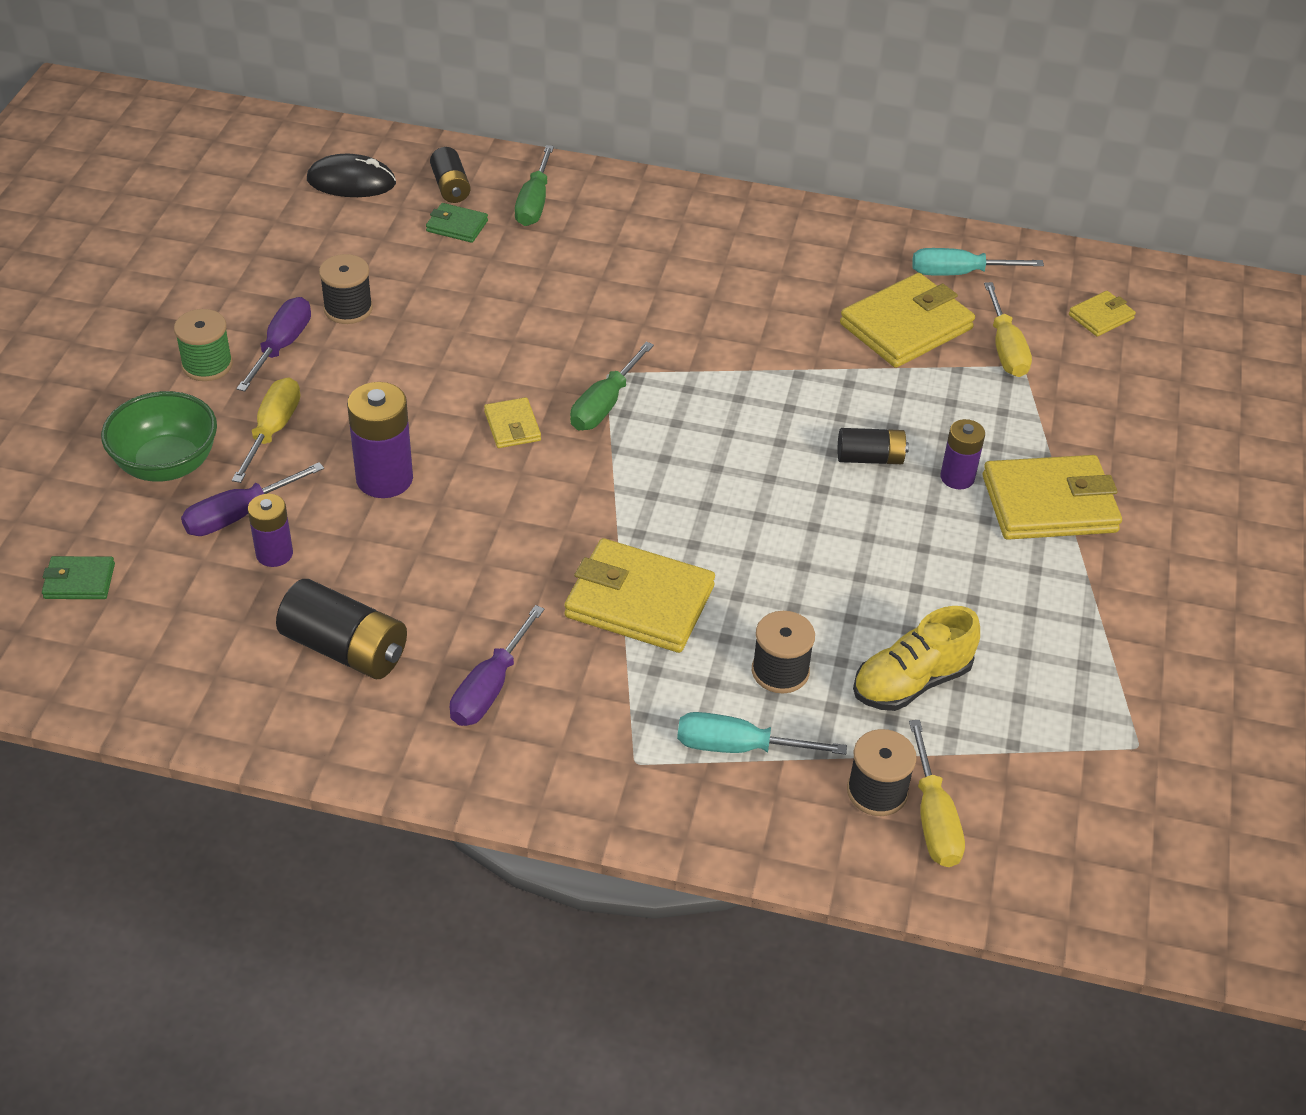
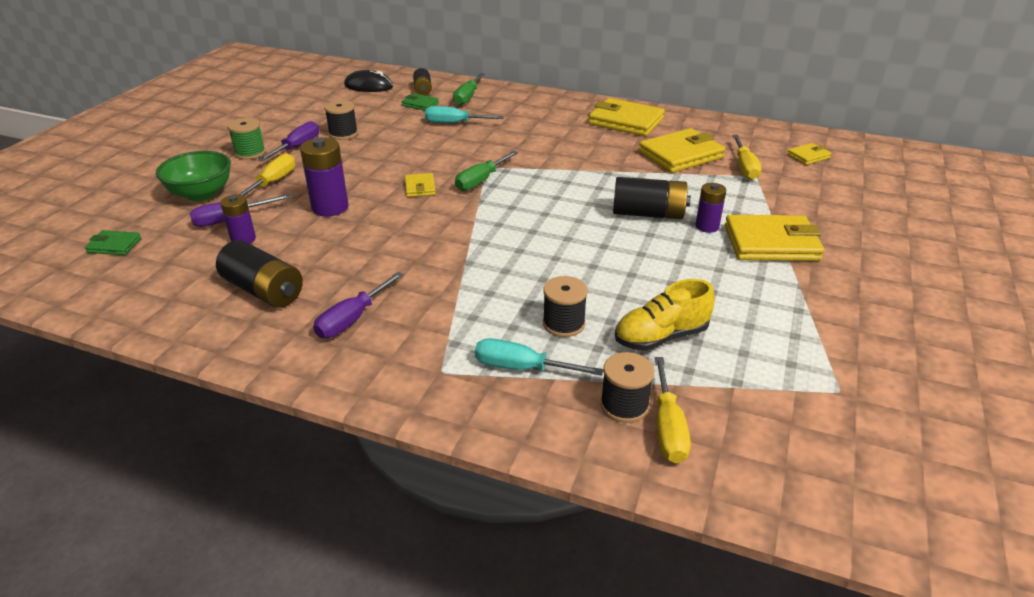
camera: 10 degrees right, 10 degrees down
yellow wallet [564,538,715,653] -> yellow wallet moved to [589,98,665,136]
black battery [838,428,909,464] -> black battery [613,177,691,219], size x1.61
turquoise screwdriver [912,248,1044,276] -> turquoise screwdriver moved to [425,106,504,123]

